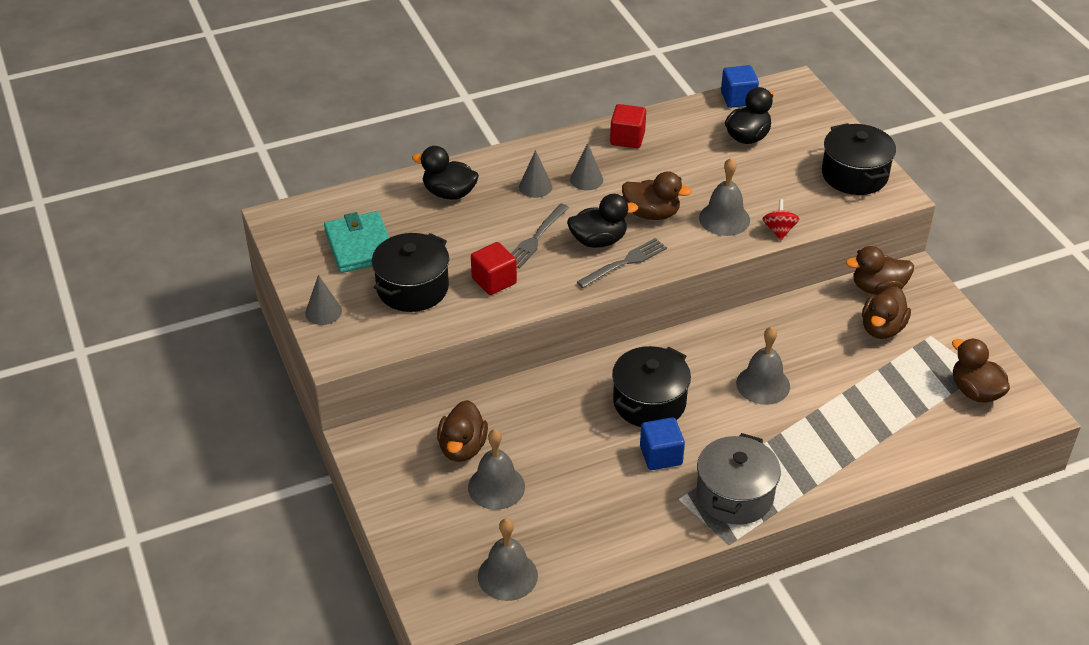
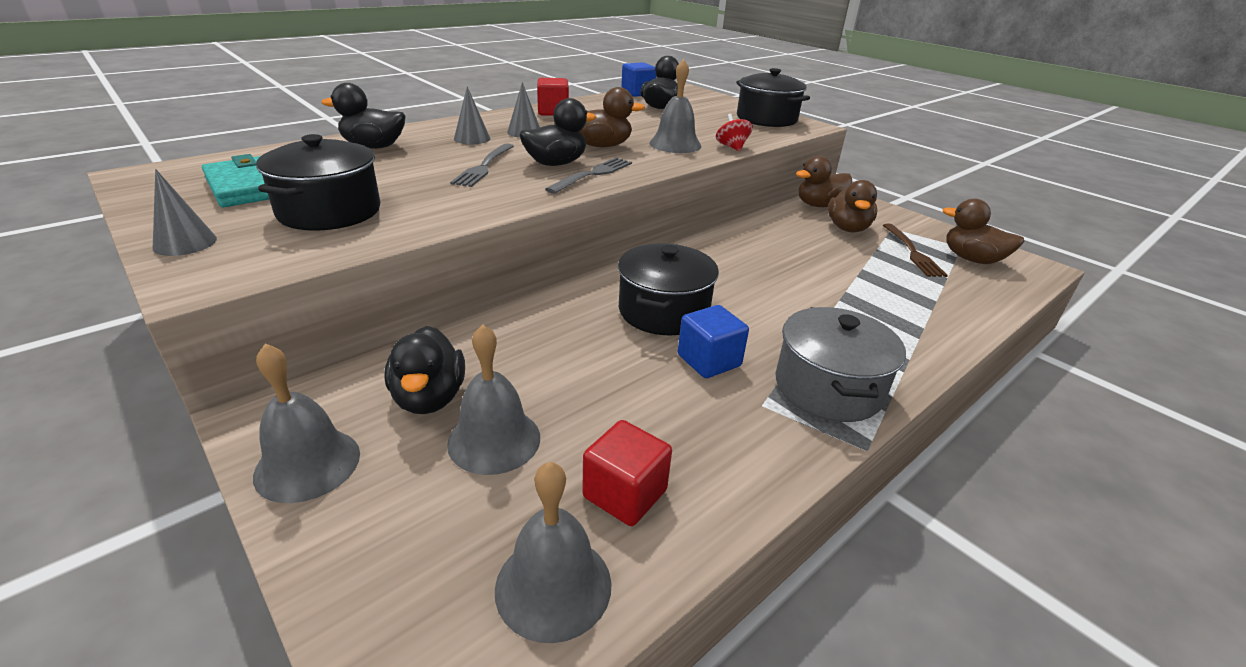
camera: 20 degrees left, 10 degrees down
brown duck [437,400,488,462] -> black duck [384,326,465,414]
red cube [471,242,517,295] -> red cube moved to [582,420,672,526]
grey bell [736,327,790,405] -> grey bell moved to [253,344,360,503]
none -> brown fork [883,224,948,277]

